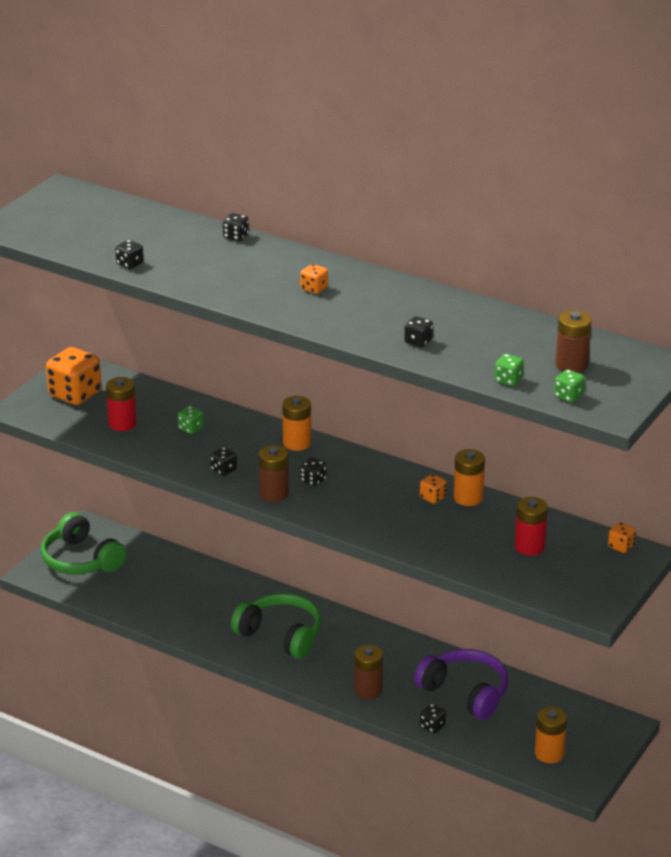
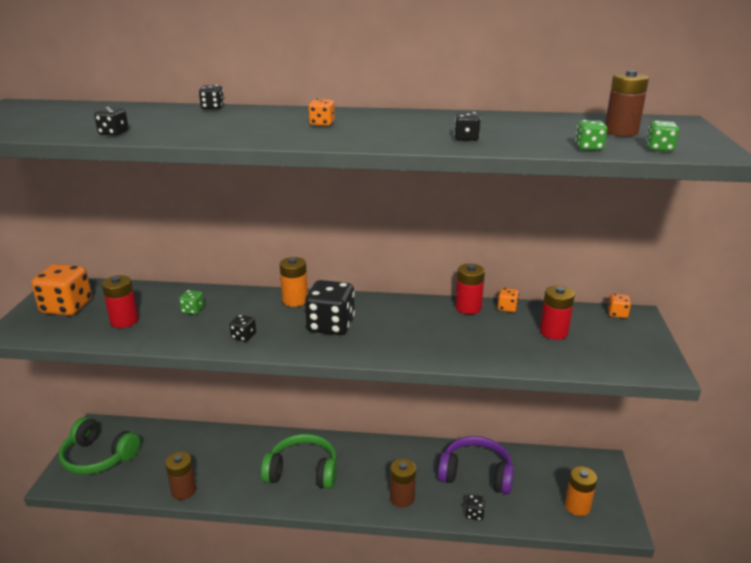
camera: 25 degrees left, 5 degrees down
brown battery [258,445,289,502] -> brown battery moved to [165,452,196,500]
black dice [300,457,327,486] -> black dice [305,280,355,335], size x2.14
orange dice [420,474,447,504] -> orange dice moved to [498,288,519,312]
orange battery [454,449,485,506] -> red battery [455,264,485,314]

